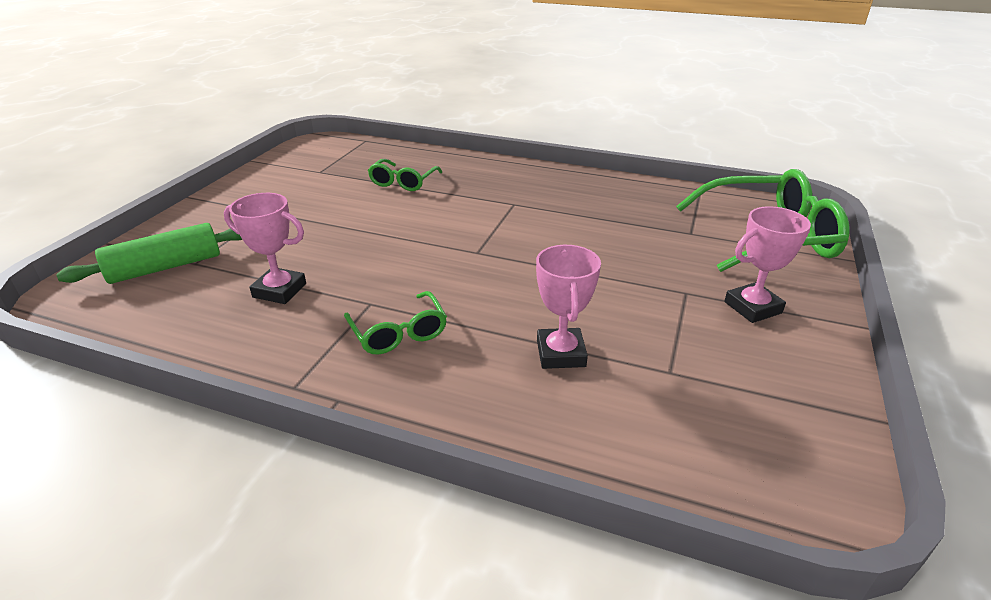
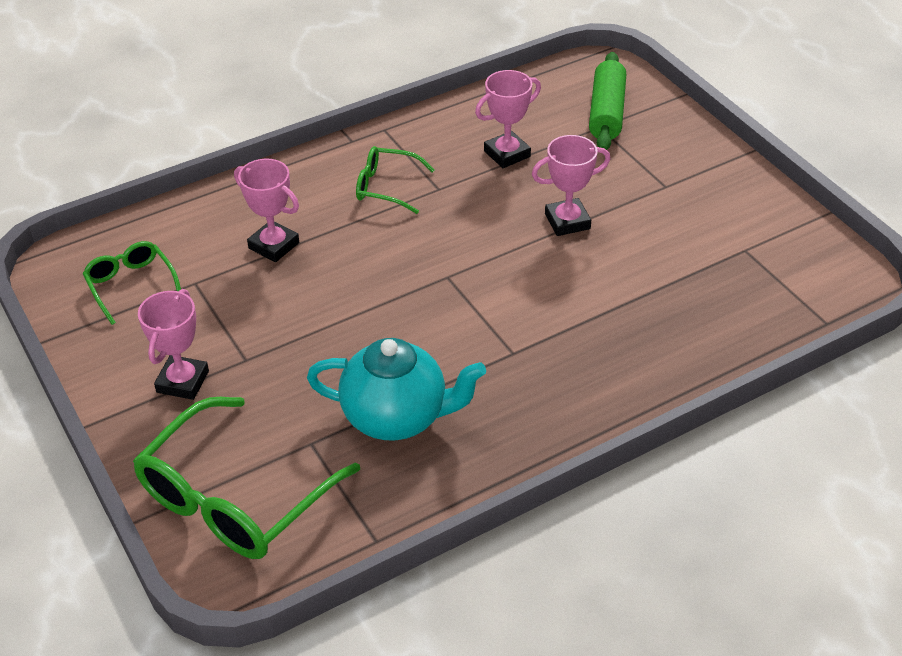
camera: 130 degrees right, 10 degrees up
green glasses [368,159,442,191] -> green glasses moved to [83,241,181,325]
none -> turquoise teapot [307,338,486,440]
none -> pink trophy [532,135,611,236]

